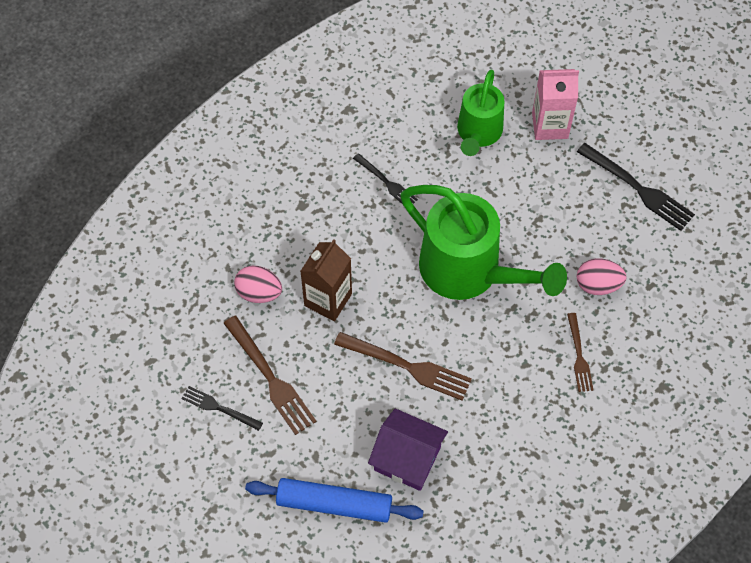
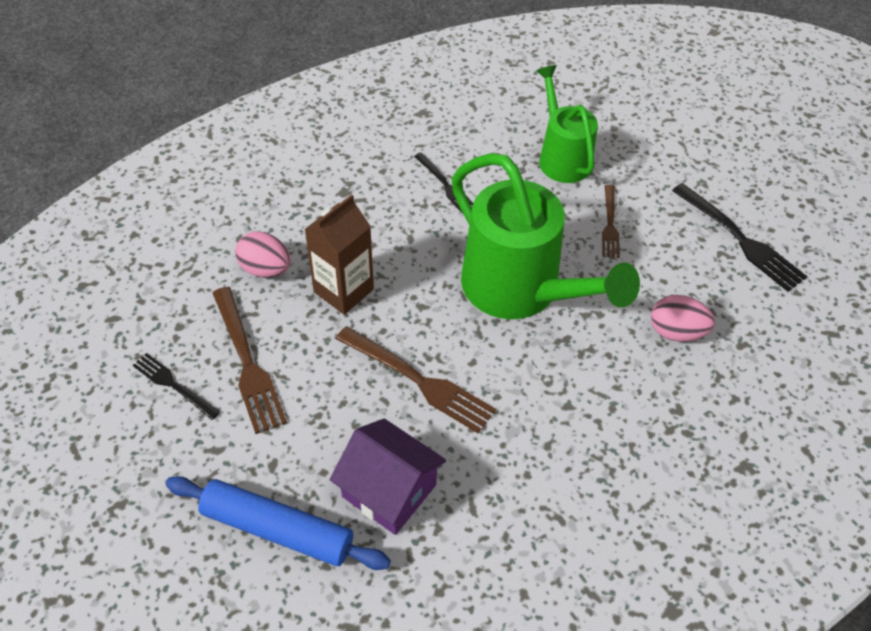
camera: 10 degrees right, 10 degrees down
green watering can [457,70,504,156] -> green watering can turned 135 degrees clockwise [536,65,598,183]
pink carton [532,69,579,140] -> none
brown fork [567,313,593,392] -> brown fork moved to [602,185,620,258]

